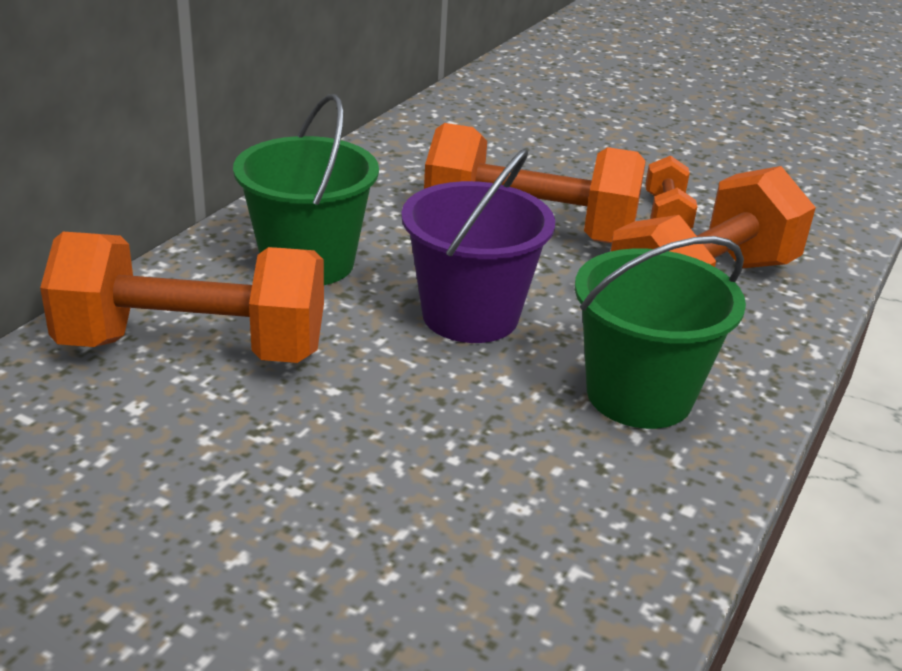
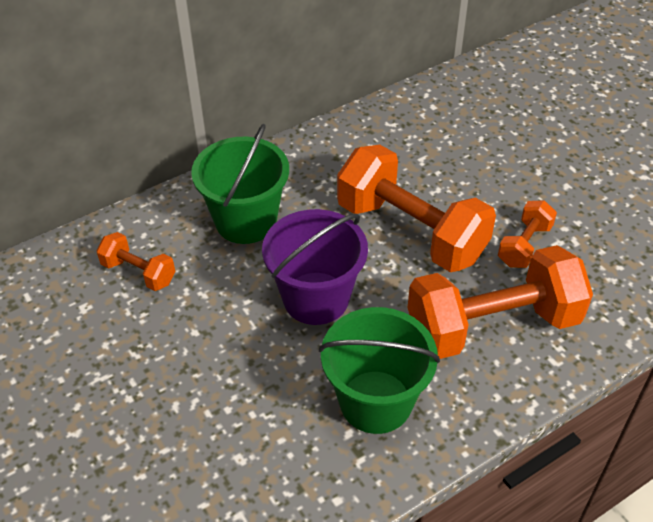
camera: 30 degrees right, 15 degrees up
orange dumbbell [40,232,324,363] -> orange dumbbell [96,232,175,291], size x0.48

